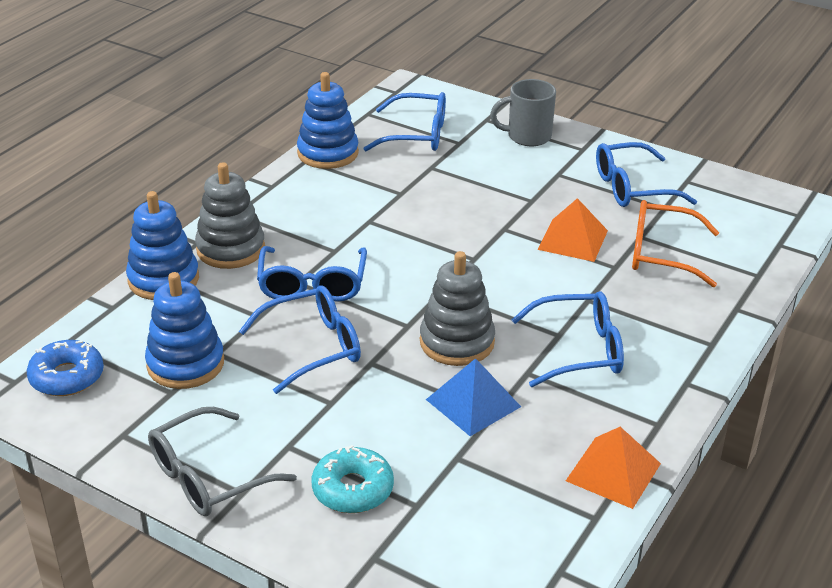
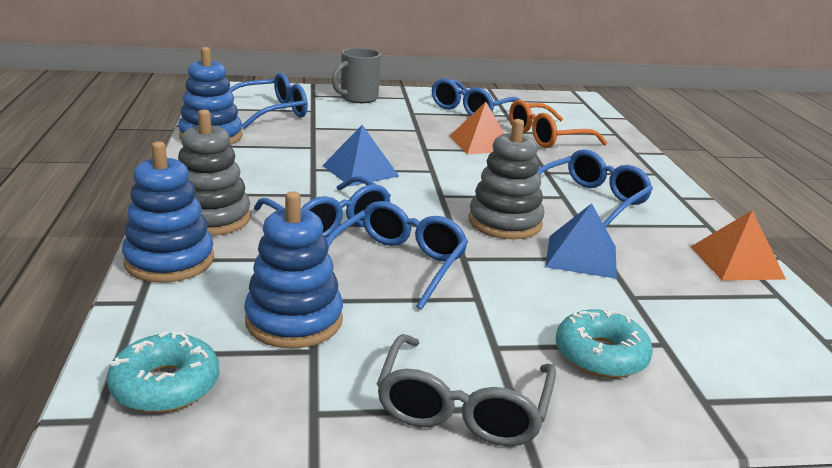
camera: 40 degrees left, 10 degrees down
blue donut [27,340,104,396] -> turquoise donut [107,331,219,413]
none -> blue pyramid [322,125,399,186]

